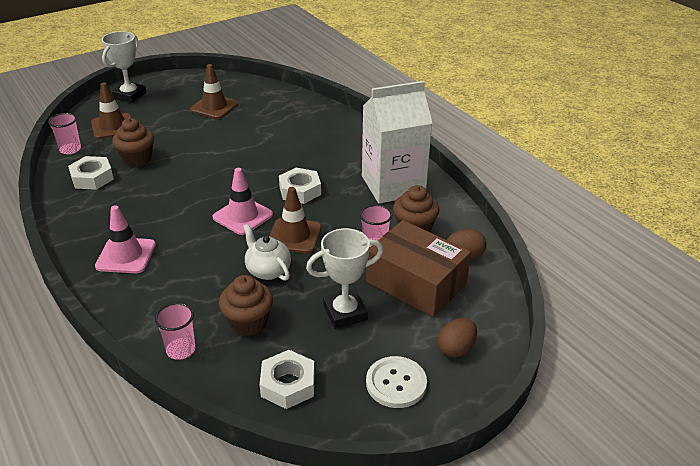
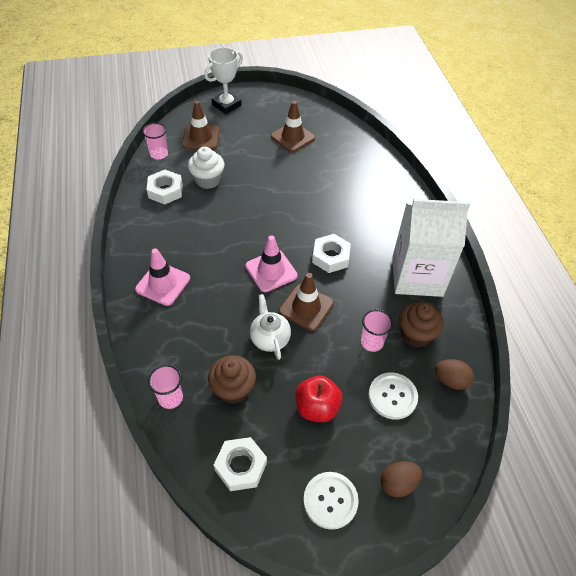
camera: 20 degrees right, 15 degrees up
brown cupcake [112,118,154,167] -> white cupcake [188,147,224,189]
white trophy [306,228,383,329] -> red apple [295,376,342,422]
brown box [366,220,471,317] -> white button [368,372,418,420]

